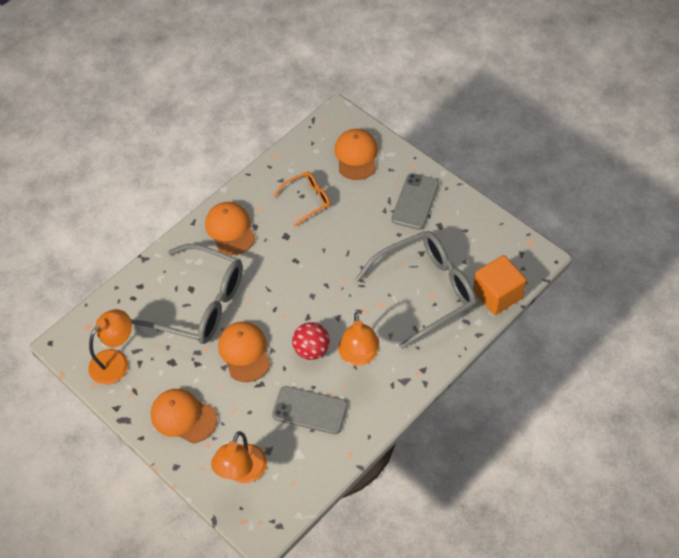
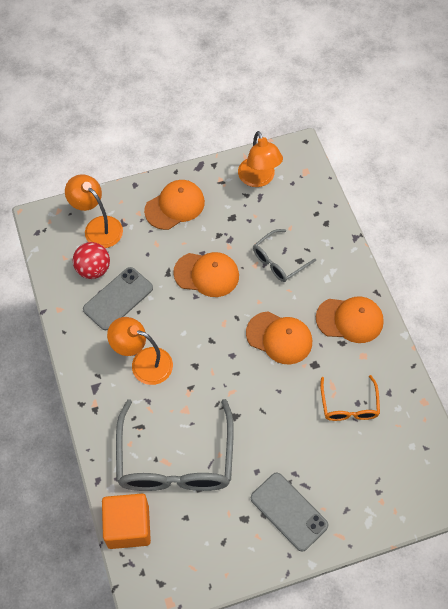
camera: 115 degrees right, 5 degrees up
grey glasses [131,244,243,344] -> grey glasses [253,229,316,282], size x0.51
red ball [292,322,330,360] -> red ball moved to [73,242,110,279]
orange cap [334,129,378,180] -> orange cap moved to [246,311,312,364]

